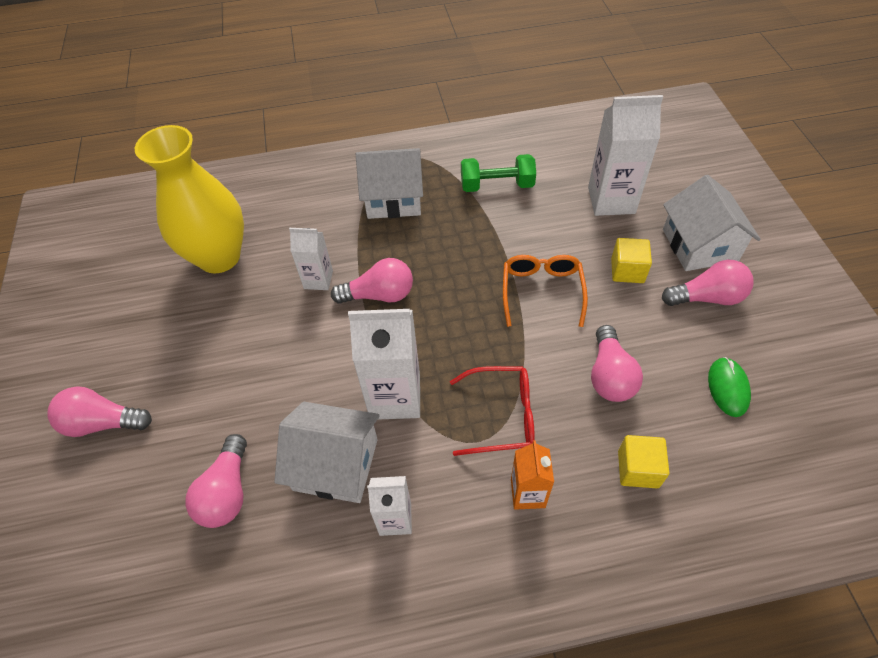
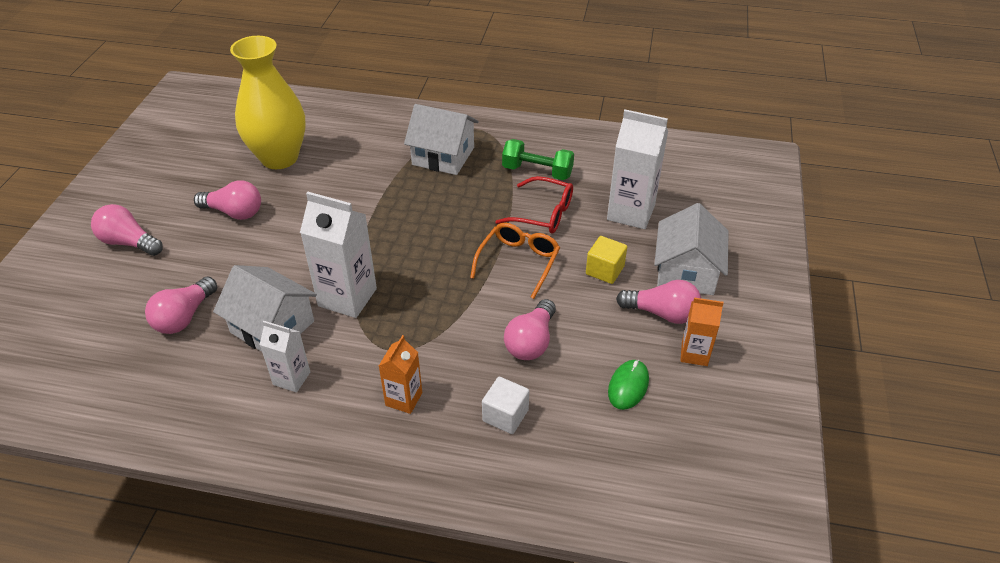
camera: 20 degrees right, 10 degrees down
white carton [289,228,333,290] -> none
pink light bulb [331,258,413,304] -> pink light bulb moved to [194,180,261,220]
red glasses [450,366,535,456] -> red glasses moved to [495,176,573,233]
yellow cube [618,435,669,488] -> white cube [482,377,529,434]
none -> orange carton [680,297,724,366]

